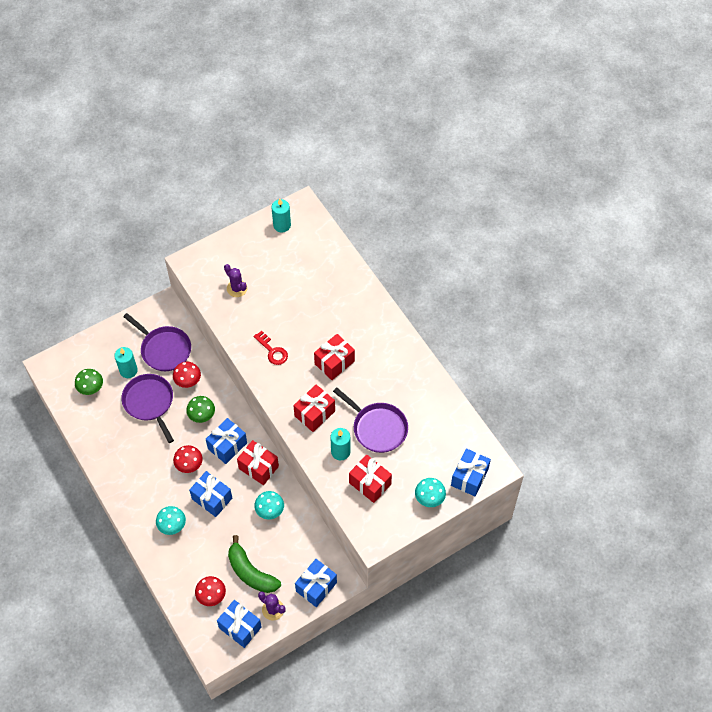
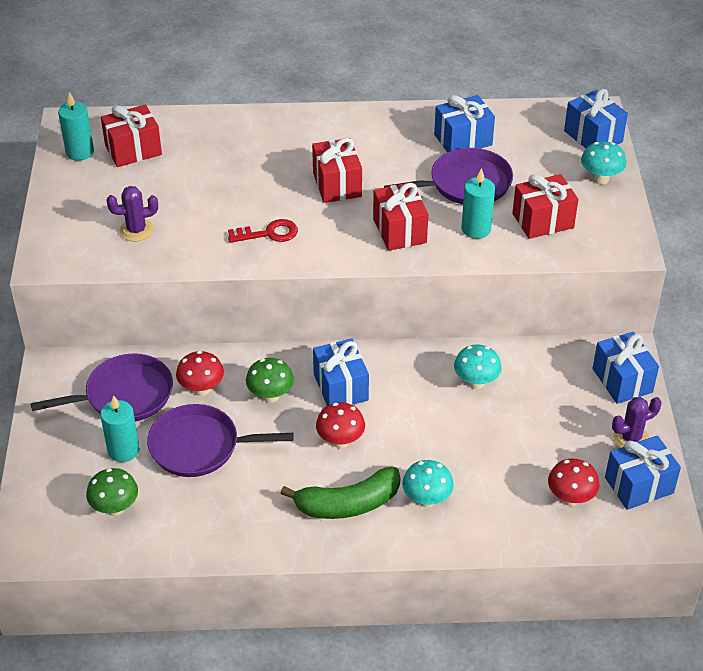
camera: 60 degrees left, 15 degrees down
blue gift [189,471,232,517] -> blue gift moved to [434,95,495,152]
green banana [228,535,281,593] -> green banana moved to [280,467,400,519]
red gift [237,440,279,485] -> red gift moved to [101,105,162,167]

